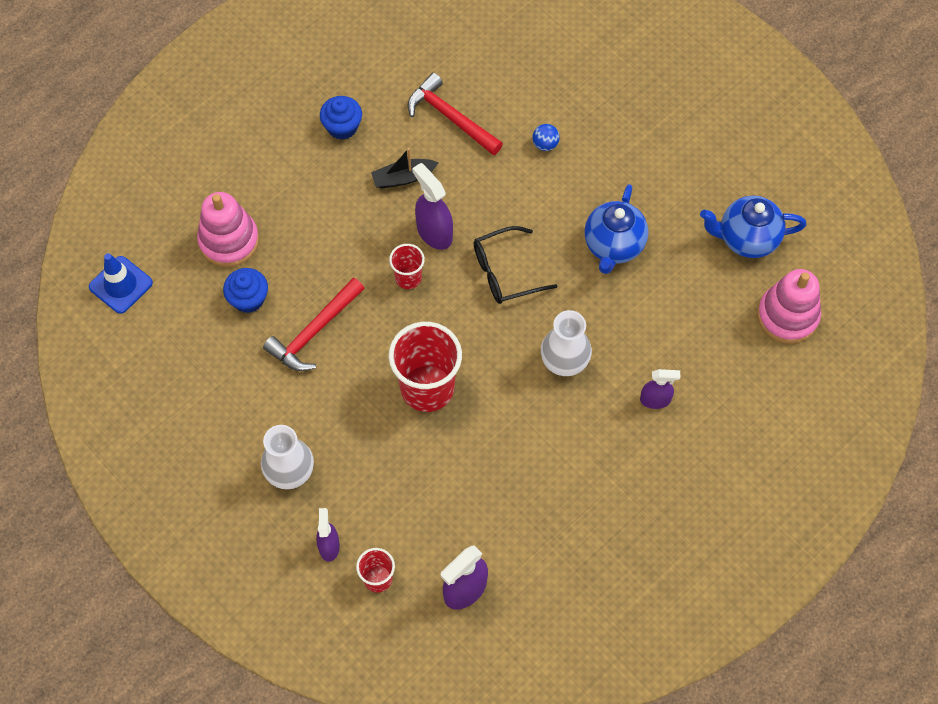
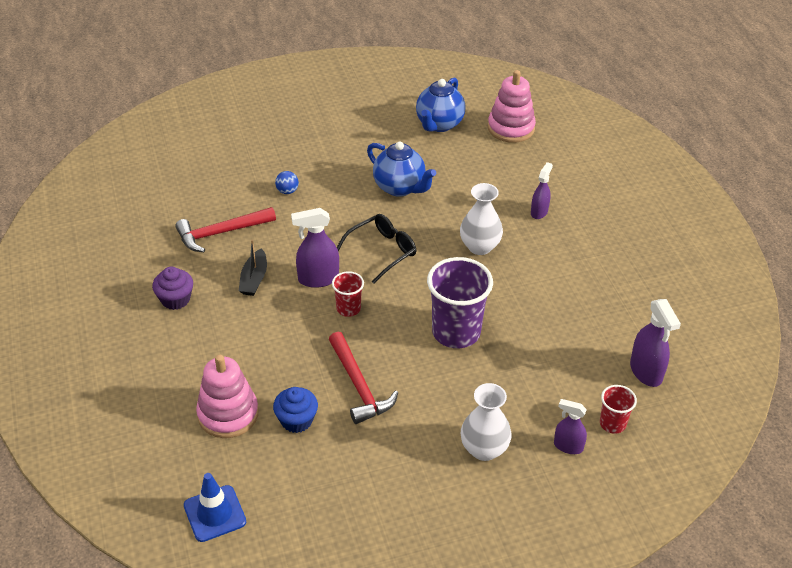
camera: 65 degrees left, 20 degrees down
blue cupcake [320,96,362,140] -> purple cupcake [152,267,193,310]
red cup [389,322,462,412] -> purple cup [427,257,493,348]
black glasses [474,226,557,304] -> black glasses turned 135 degrees counterclockwise [337,214,416,284]

